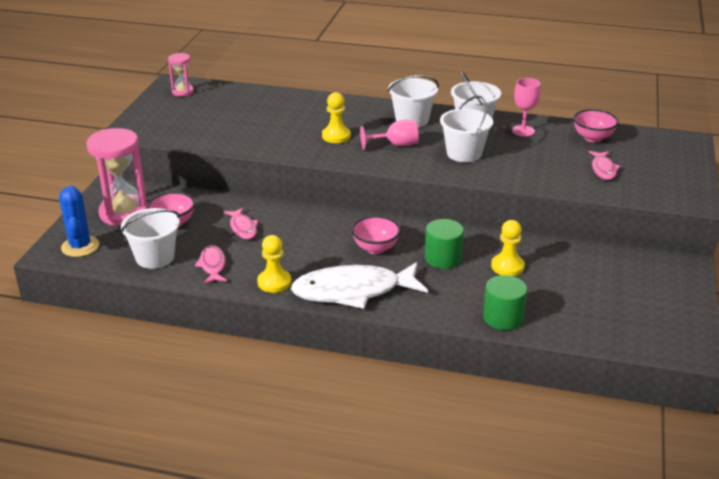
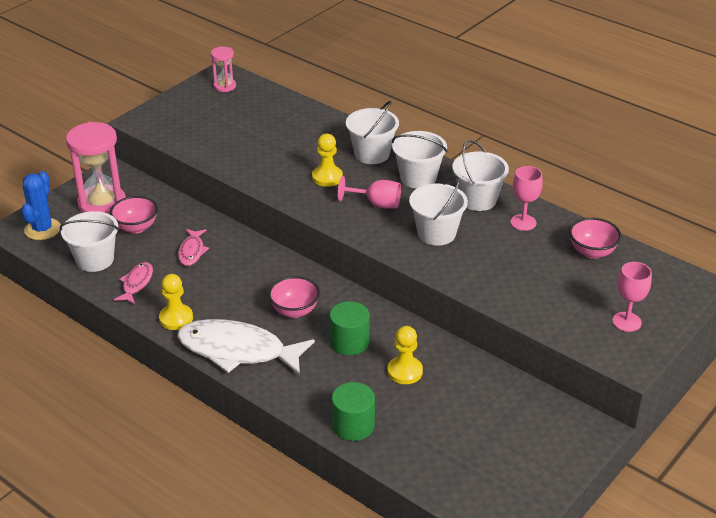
camera: 25 degrees right, 5 degrees up
pink fish [589,151,621,180] -> none
none -> white bucket [346,101,399,164]
none -> pink goblet [612,262,652,332]

